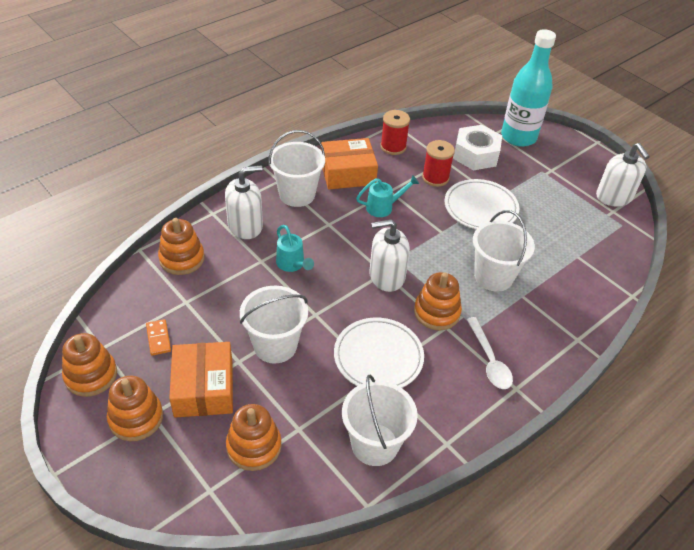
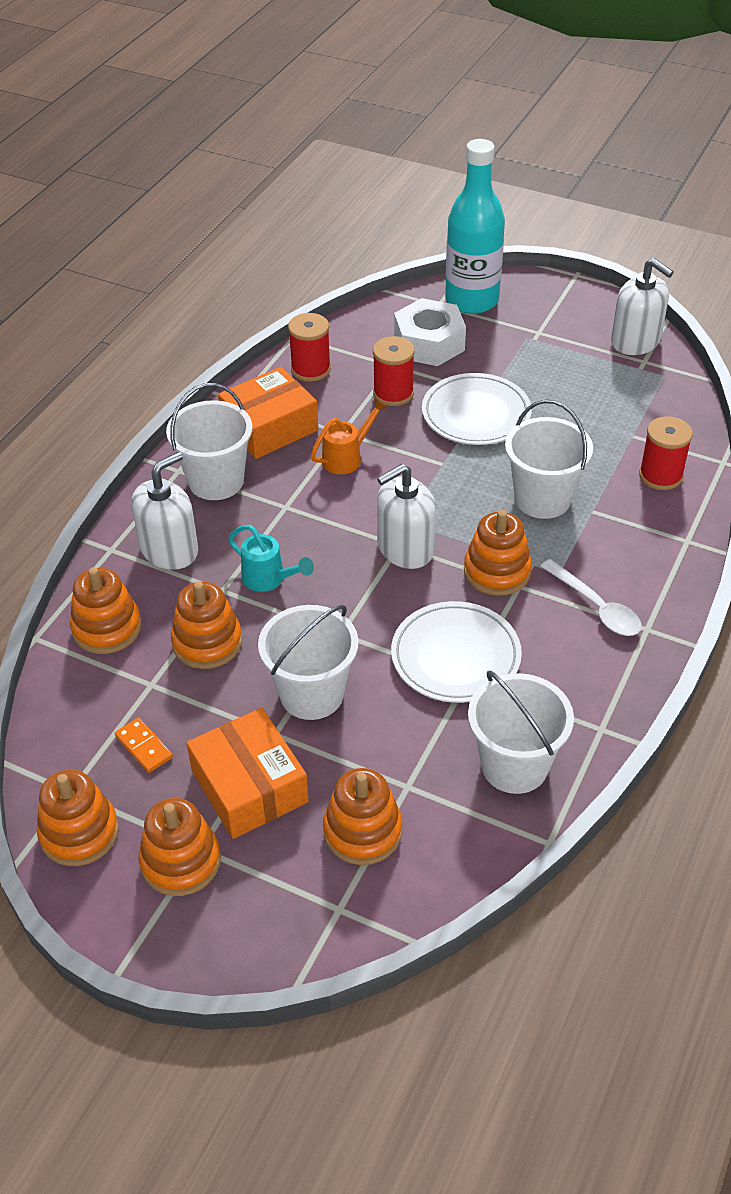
camera: 20 degrees left, 0 degrees up
turquoise watering can [356,175,419,217] -> orange watering can [310,398,388,474]
none -> orange stacking toy [171,582,242,669]
none -> red spool [639,416,693,490]

